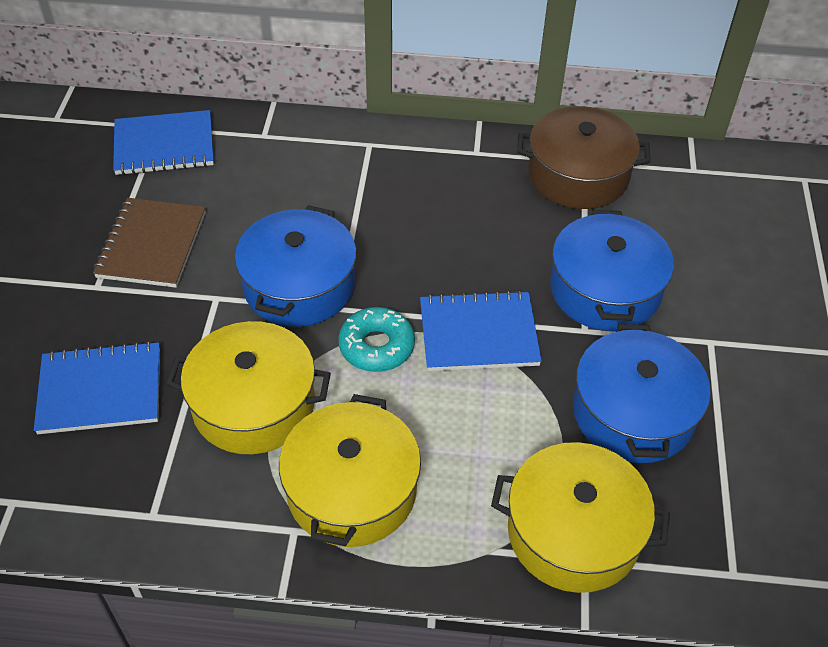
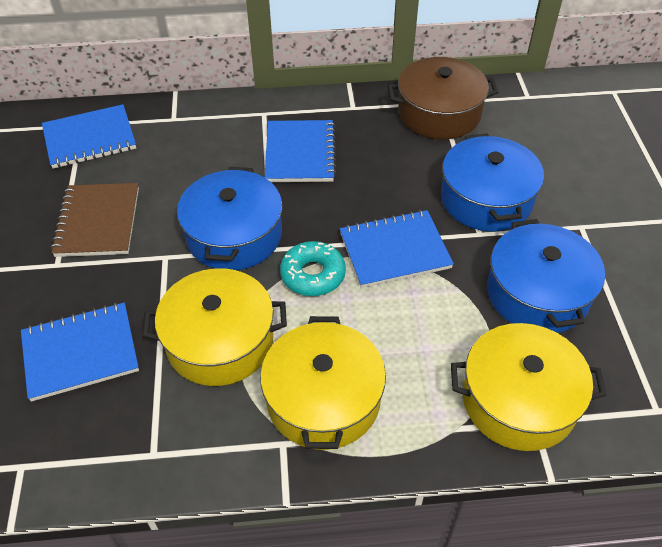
camera: 10 degrees left, 0 degrees up
none -> blue notebook [265,120,337,182]

